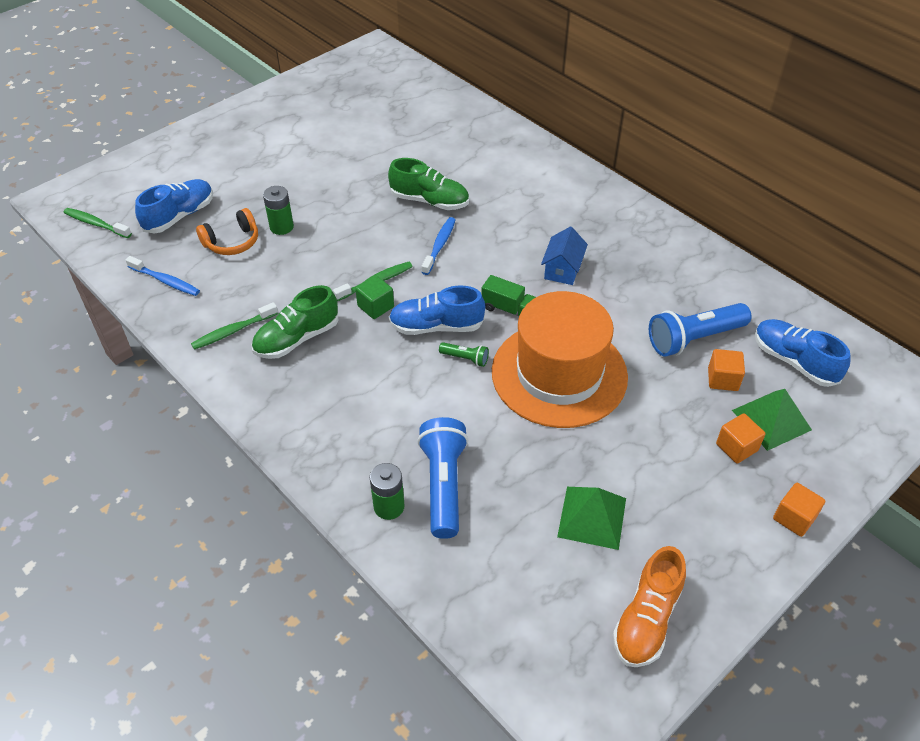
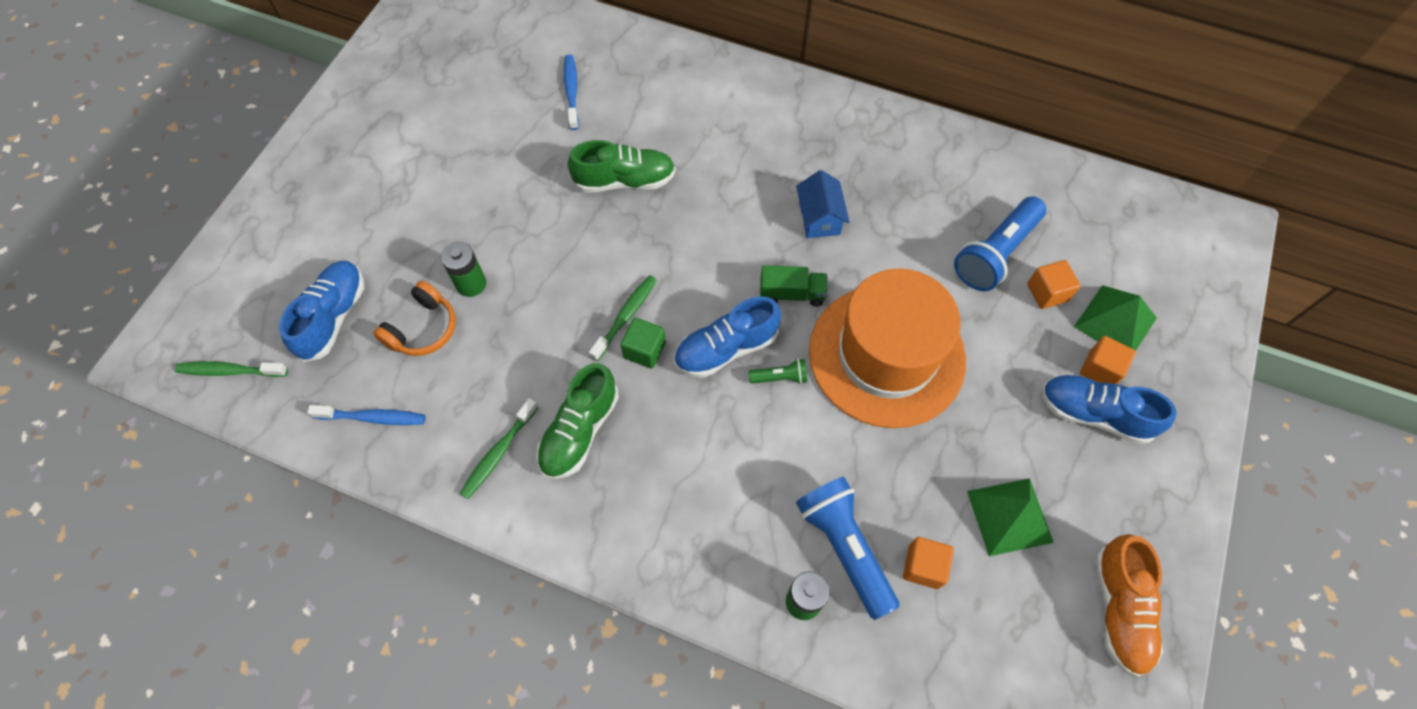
camera: 25 degrees left, 15 degrees up
blue toothbrush [421,217,455,275] -> blue toothbrush moved to [564,55,579,130]
blue shoe [755,319,850,387] -> blue shoe moved to [1041,375,1177,444]
orange cube [773,483,825,537] -> orange cube moved to [903,537,954,589]

